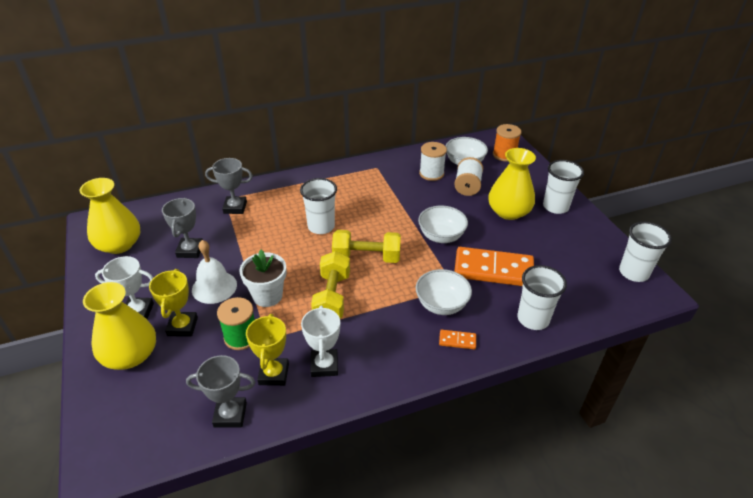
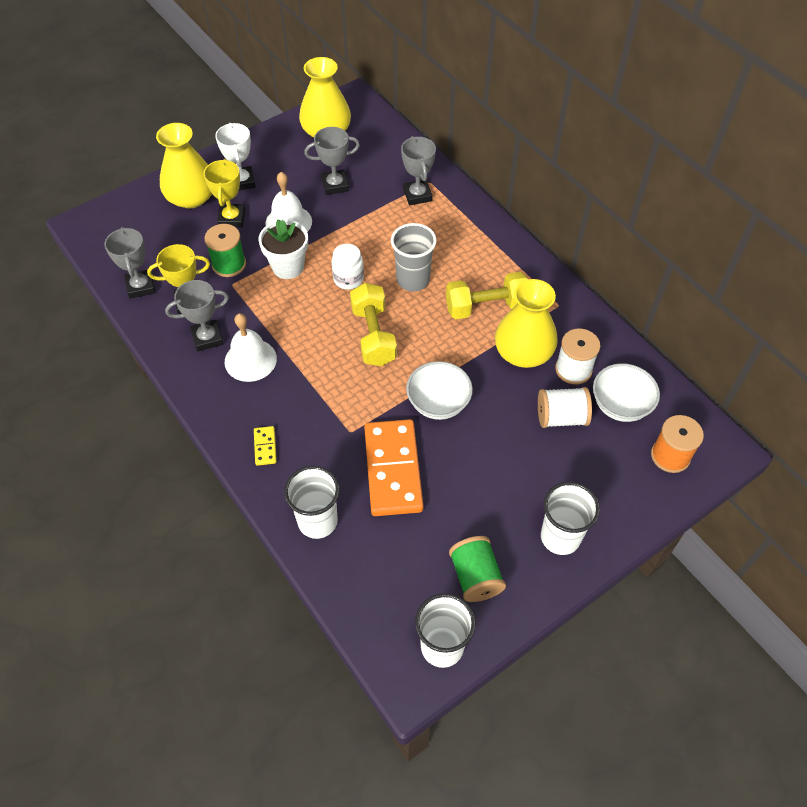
camera: 75 degrees right, 15 degrees up
yellow trophy [149,269,198,336] -> yellow trophy turned 75 degrees counterclockwise [203,159,245,227]
white cup [300,178,337,234] -> grey cup [391,223,437,291]
white trophy [301,306,340,377] -> grey trophy [165,280,229,352]
yellow dumbbell [311,251,350,318] -> yellow dumbbell moved to [446,272,529,319]
white bowl [416,269,472,315] -> none
orange domino [439,330,476,349] -> yellow domino [254,426,277,466]
yellow vase [488,148,536,220] -> yellow vase moved to [495,279,558,368]
none -> white bell [225,313,277,382]
none -> white jar [331,244,364,290]
none -> green spool [449,536,506,602]

